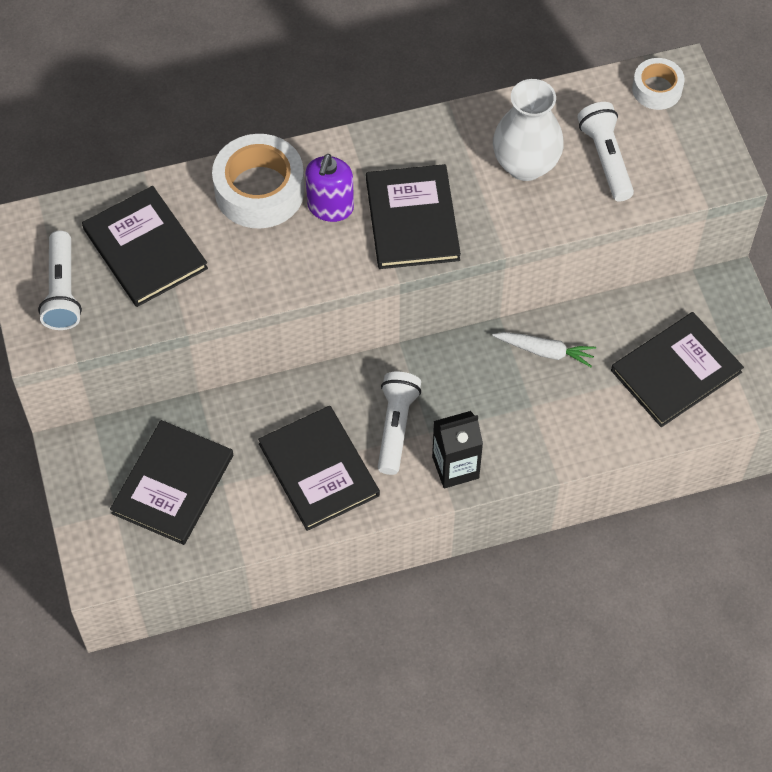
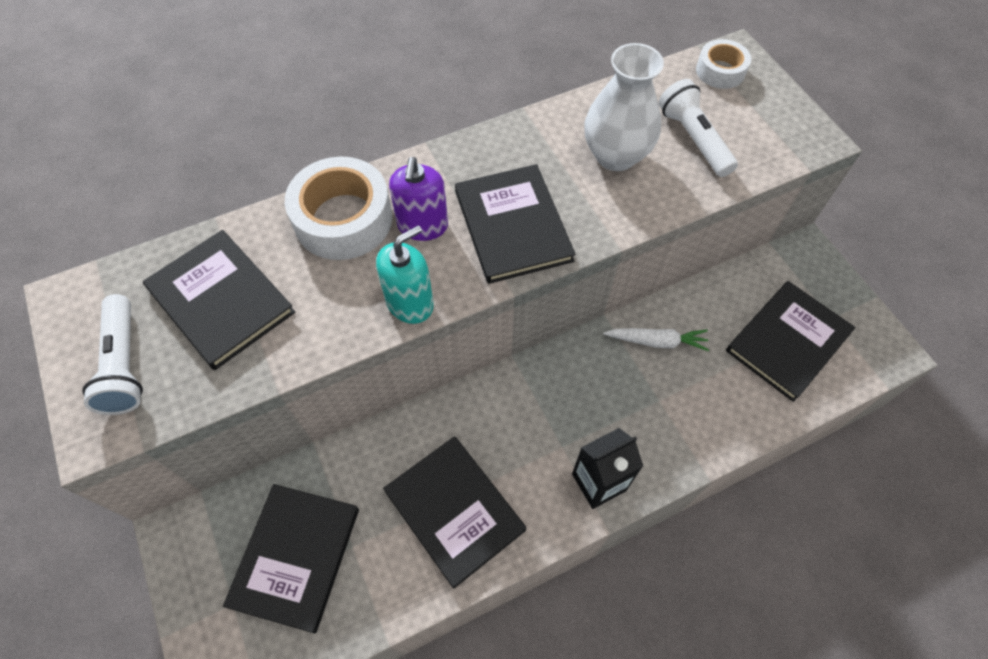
camera: 10 degrees left, 0 degrees up
white flashlight [378,372,421,475] -> none
none -> turquoise soap dispenser [376,225,434,324]

